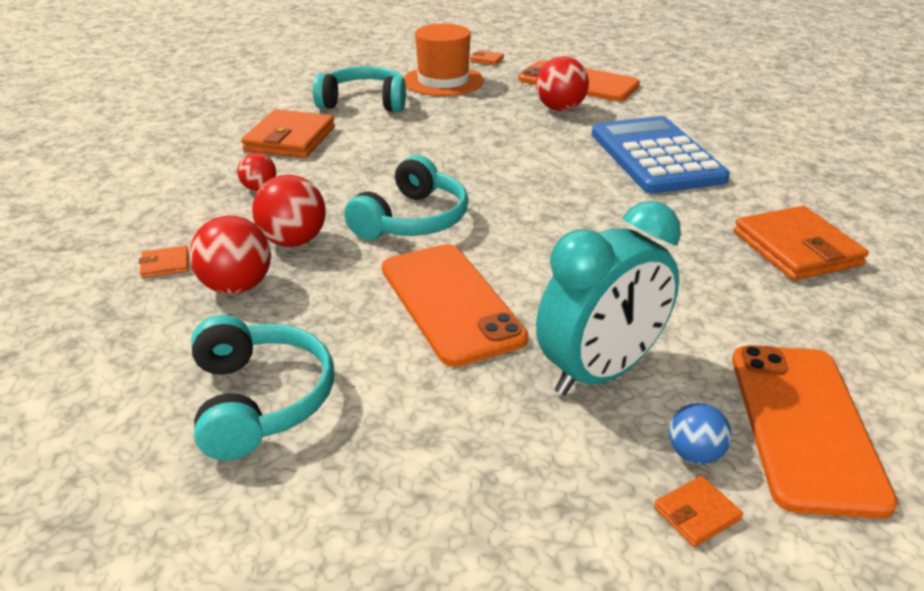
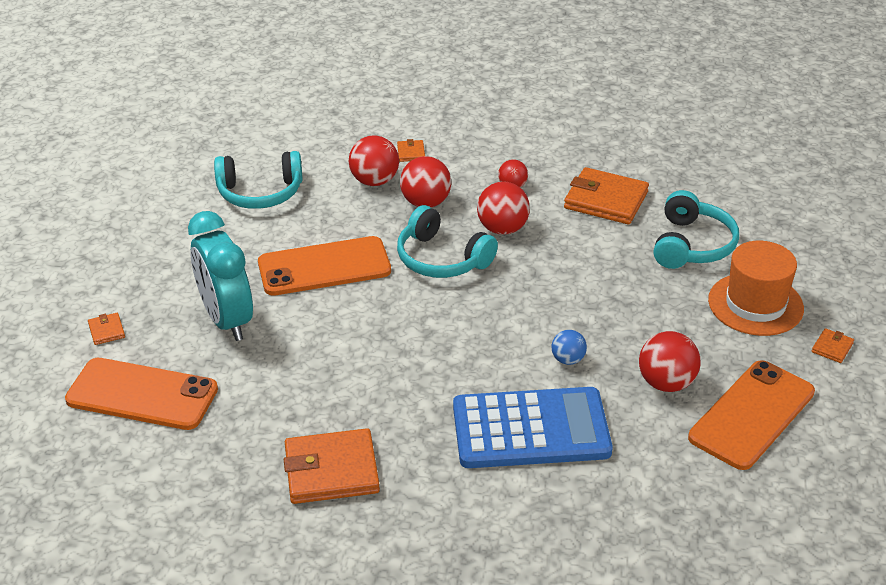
camera: 100 degrees right, 5 degrees up
blue ball [669,403,732,464] -> blue ball moved to [552,330,587,365]
none -> red ball [477,182,530,235]

